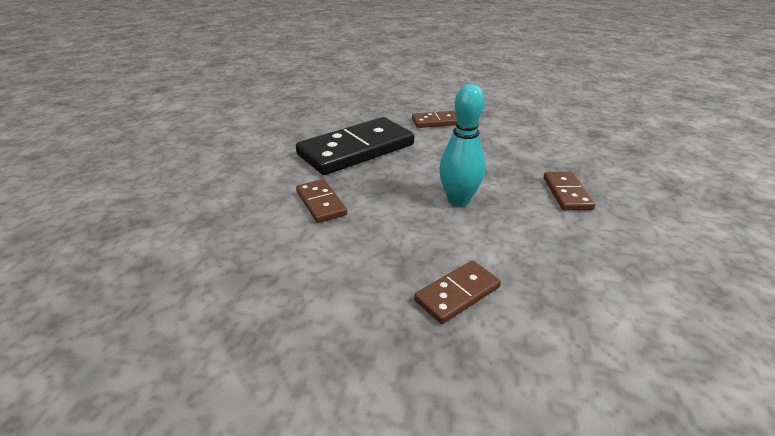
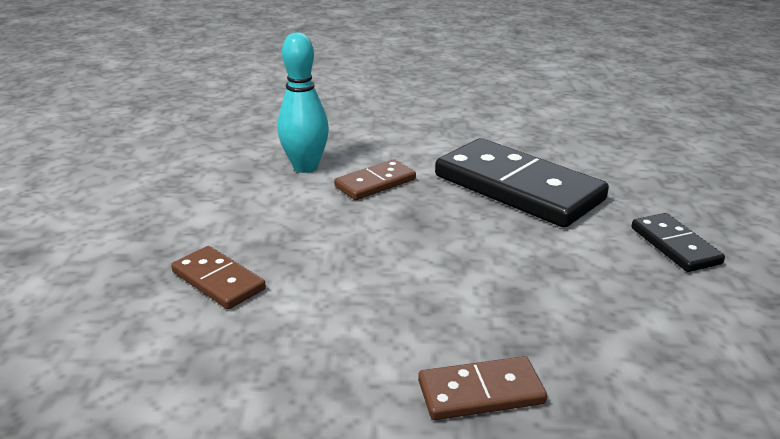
camera: 80 degrees right, 5 degrees down
brown domino [412,111,457,128] -> black domino [631,213,725,272]
turquoise bowling pin [439,84,485,207] -> turquoise bowling pin moved to [277,33,329,173]

